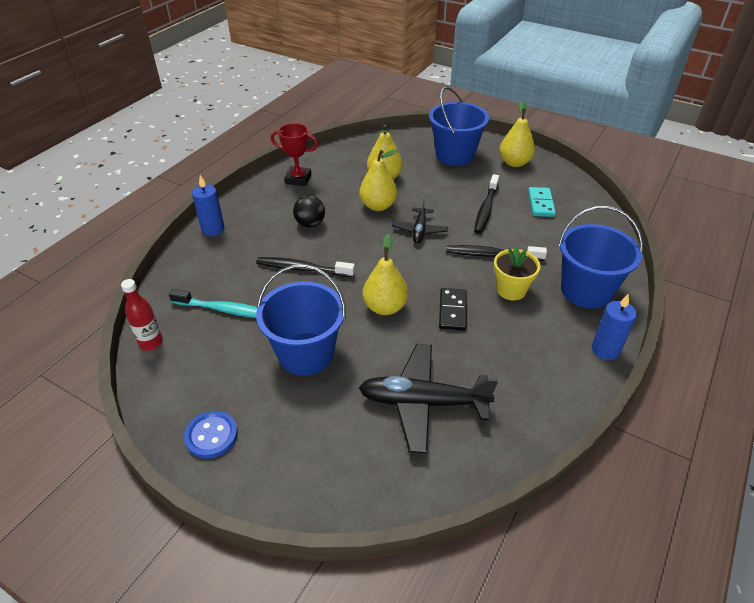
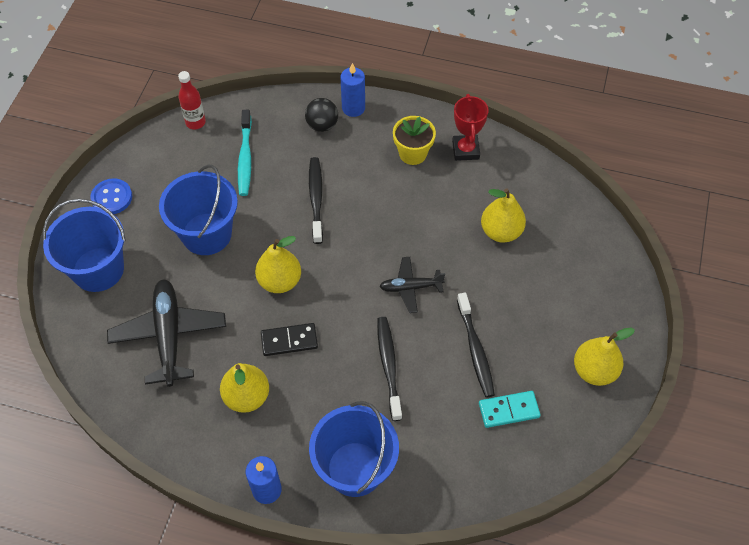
camera: 75 degrees right, 15 degrees up
black ball [293,195,325,227] -> black ball moved to [305,98,338,132]
yellow pear [359,149,398,211] -> yellow pear moved to [220,363,269,413]
blue bucket [429,86,489,166] -> blue bucket moved to [43,199,126,292]
black toothbrush [474,174,499,234] -> black toothbrush turned 105 degrees counterclockwise [457,292,495,397]
yellow flower pot [494,246,540,300] -> yellow flower pot moved to [393,116,436,165]

